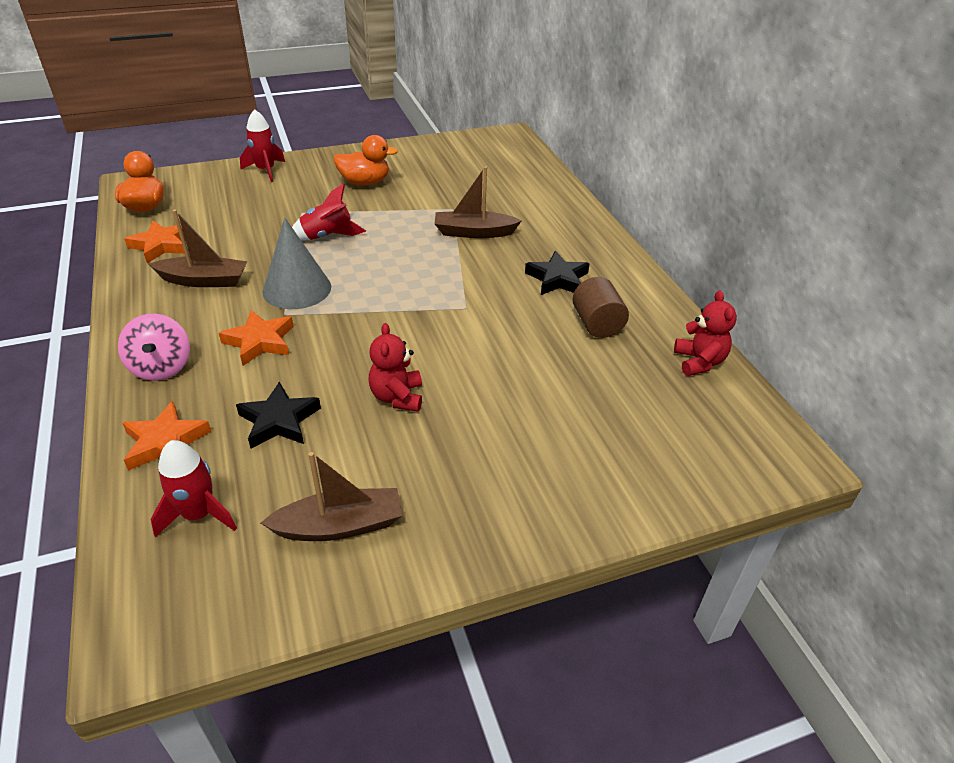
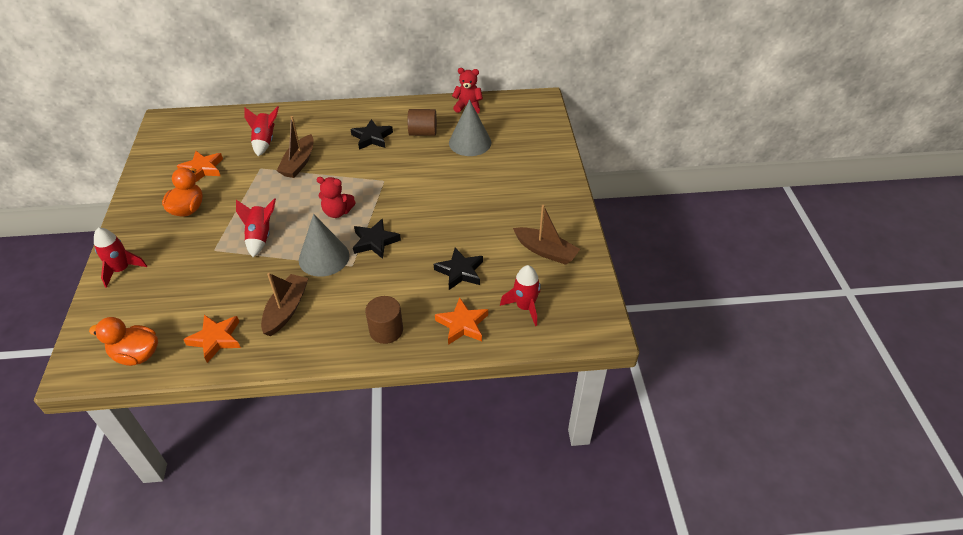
camera: 75 degrees left, 5 degrees up
pink spinning top [118,314,190,381] -> brown cylinder [365,296,403,344]
orange star [219,310,294,366] -> orange star moved to [177,151,223,182]
brown boat [261,452,402,541] -> brown boat turned 120 degrees clockwise [513,205,580,265]
red teddy bear [368,323,422,412] -> red teddy bear moved to [316,177,356,218]
none -> red rocket [244,106,279,156]
none -> black star [353,218,401,259]
none -> grey cone [449,99,491,156]

